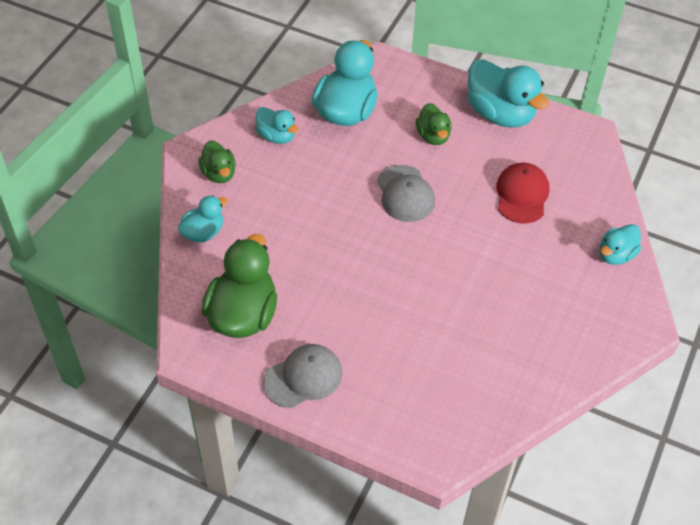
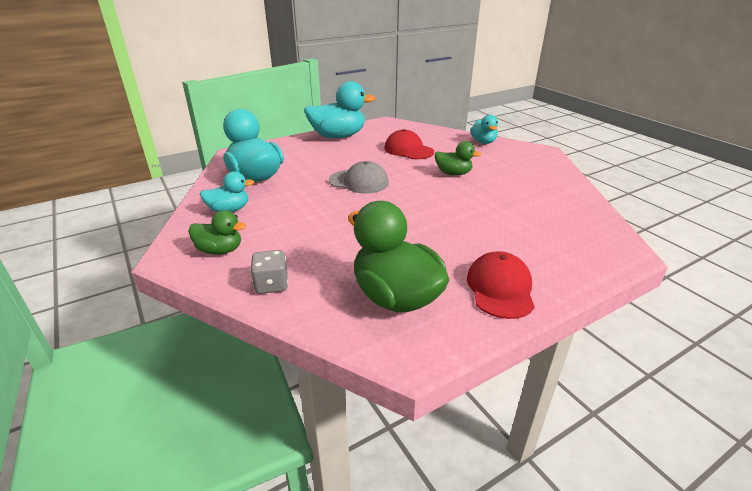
camera: 55 degrees left, 20 degrees down
turquoise duck [178,195,228,243] -> grey dice [251,250,288,294]
grey cap [263,344,342,408] -> red cap [467,251,535,319]
green duck [416,103,452,145] -> green duck moved to [435,141,482,176]

